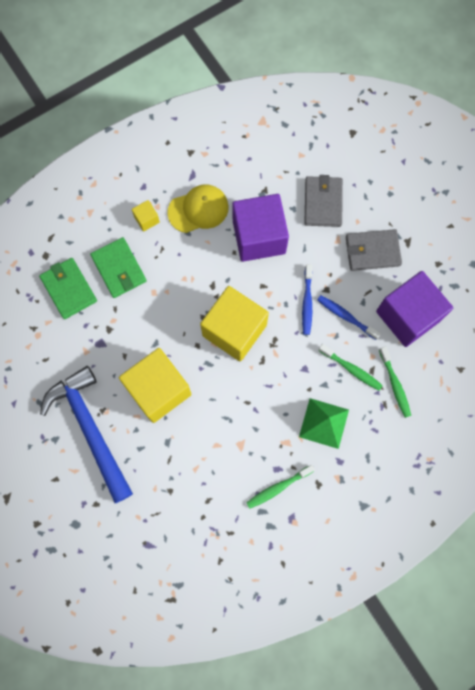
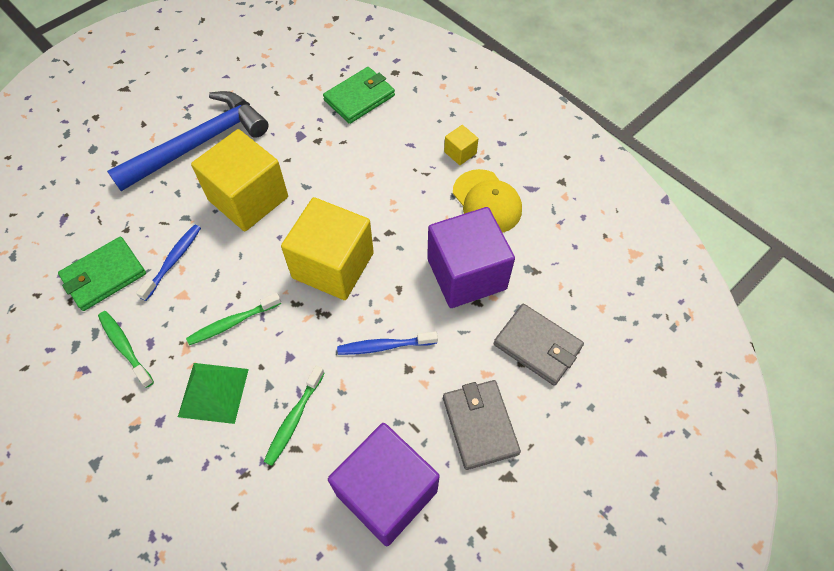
camera: 80 degrees right, 15 degrees down
green wallet [90,237,147,298] -> green wallet moved to [58,237,146,311]
grey wallet [304,175,343,227] -> grey wallet turned 45 degrees clockwise [493,304,584,386]
blue toothbrush [317,295,381,340] -> blue toothbrush moved to [136,224,201,301]
green toothbrush [379,346,411,418] -> green toothbrush moved to [186,293,281,345]

